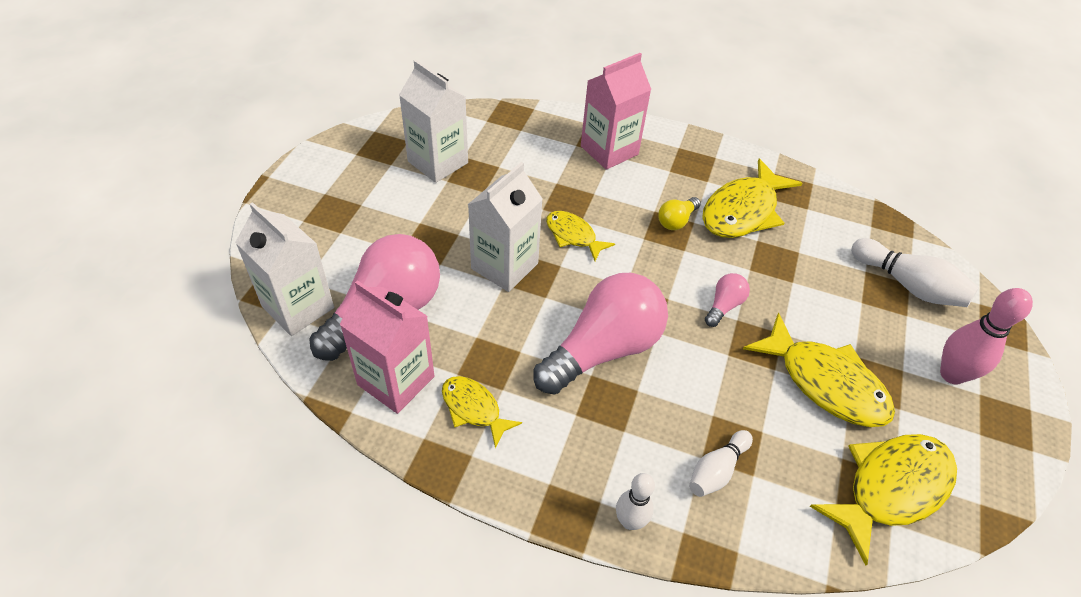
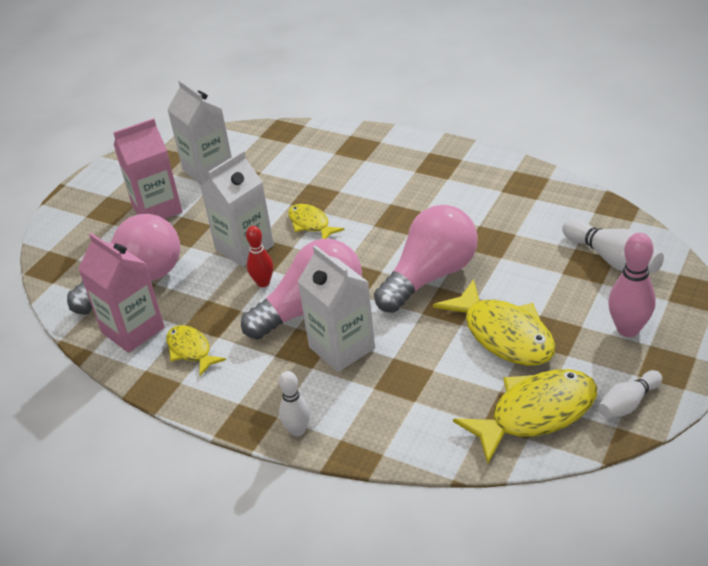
camera: 15 degrees right, 10 degrees down
white carton [235,202,334,336] -> white carton moved to [297,245,375,372]
pink carton [581,53,652,170] -> pink carton moved to [113,118,182,219]
yellow light bulb [658,197,701,230] -> none
white bowling pin [689,430,753,497] -> white bowling pin moved to [598,370,662,418]
yellow fish [702,158,803,238] -> none
pink light bulb [705,273,750,327] -> pink light bulb [374,205,478,313], size x2.31
none -> red bowling pin [246,226,273,287]

